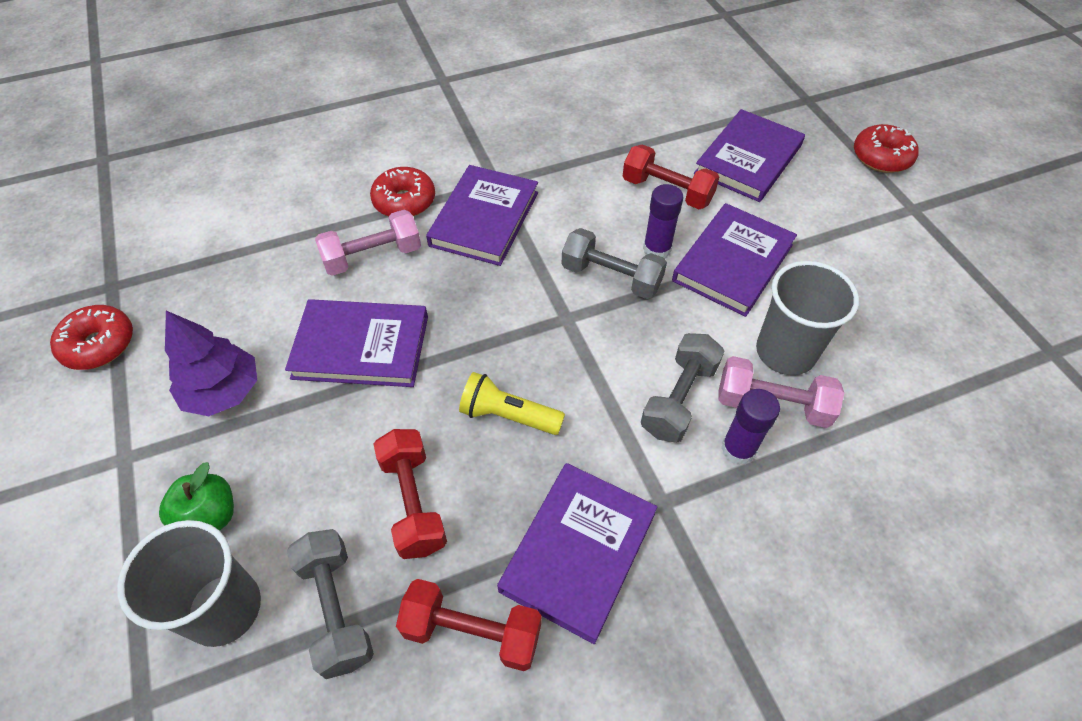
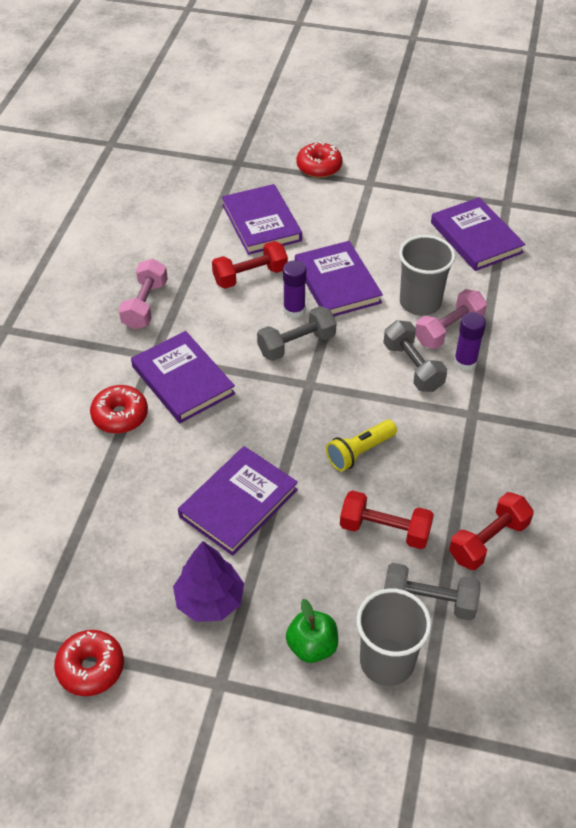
camera: 55 degrees left, 5 degrees down
pink dumbbell [315,210,421,276] -> pink dumbbell moved to [119,259,168,330]
purple book [497,463,657,644] -> purple book moved to [431,197,525,271]

